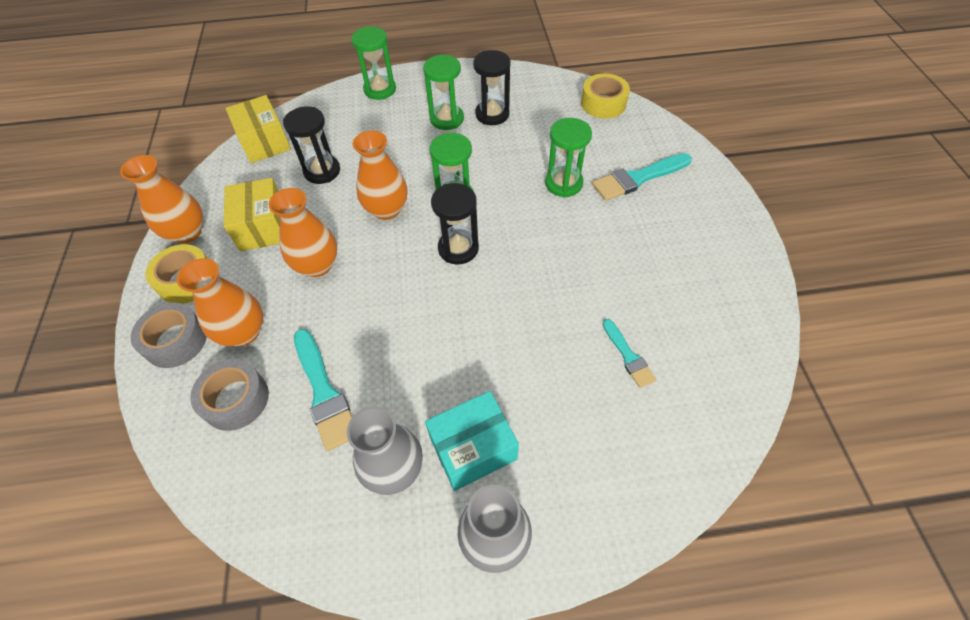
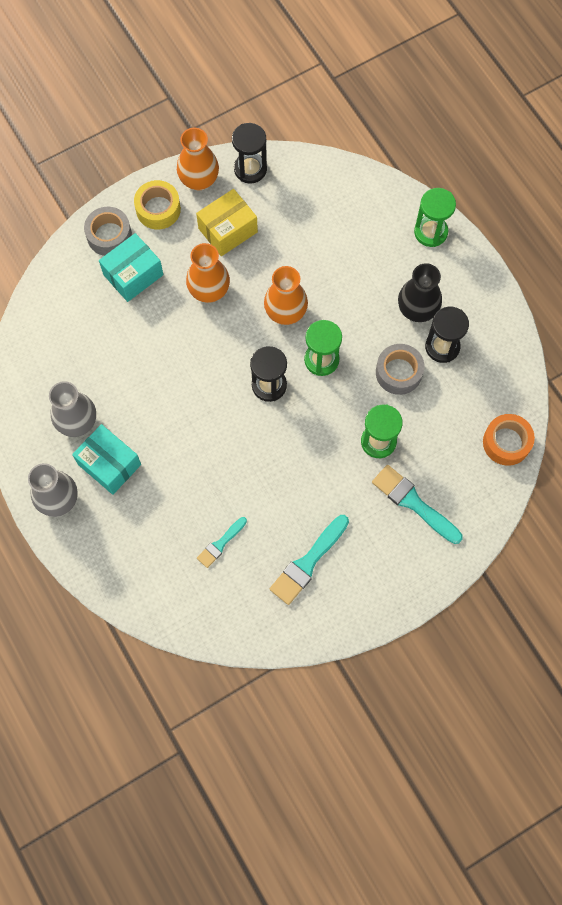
camera: 65 degrees right, 15 degrees up
orange vase [177,258,263,346] -> turquoise box [99,233,164,302]
grey tape [190,359,269,431] -> grey tape moved to [376,344,424,395]
yellow box [226,95,291,163] -> none
black hourglass [283,106,340,184] -> black hourglass moved to [232,123,267,184]
turquoise brush [294,329,352,451] -> turquoise brush moved to [270,515,349,605]
green hourglass [423,55,464,130] -> black vase [398,263,442,322]
yellow tape [581,74,630,119] -> orange tape [483,414,535,466]

